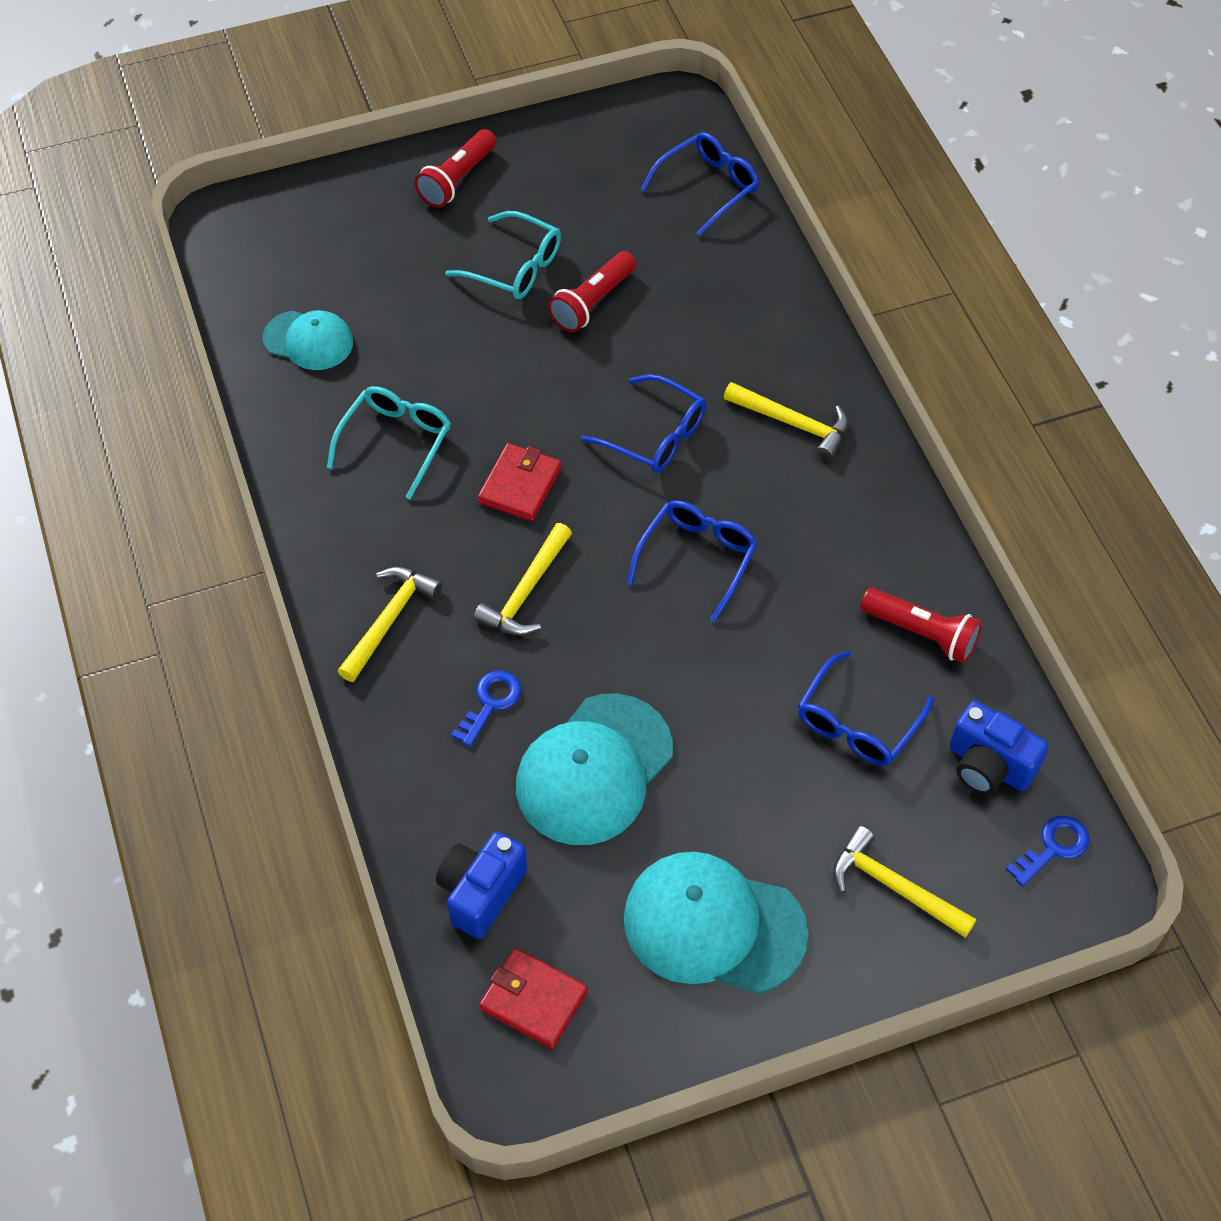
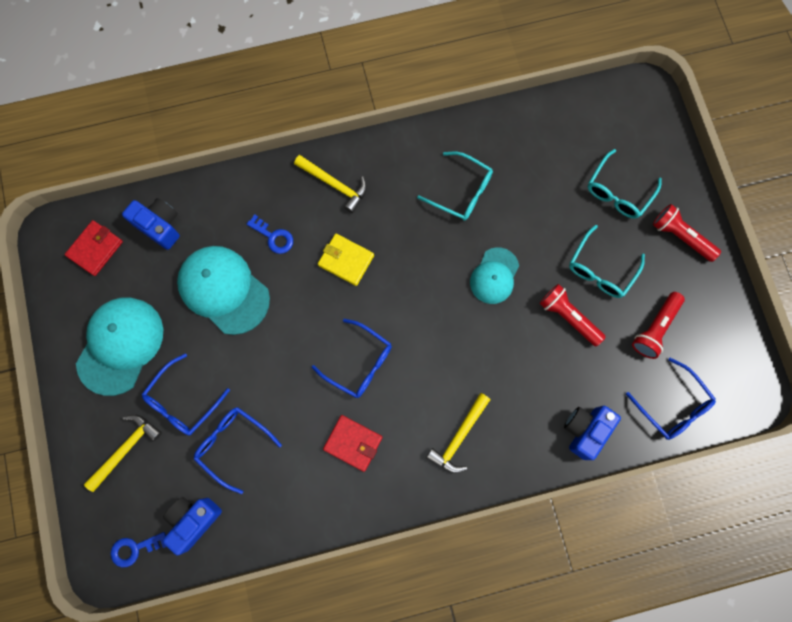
camera: 95 degrees right, 20 degrees up
turquoise cap [263,310,353,370] -> turquoise cap moved to [470,247,519,304]
yellow hammer [473,523,572,636] -> yellow wallet [318,234,374,286]
red wallet [478,443,562,521] -> red wallet moved to [323,415,382,472]
blue glasses [581,374,706,473] -> blue glasses moved to [142,353,230,436]
red flashlight [861,588,982,663] -> red flashlight moved to [632,292,685,359]
blue key [1006,815,1089,887] -> blue key turned 105 degrees clockwise [111,532,167,568]
none -> blue camera [564,406,621,460]
none -> turquoise glasses [588,149,662,218]

